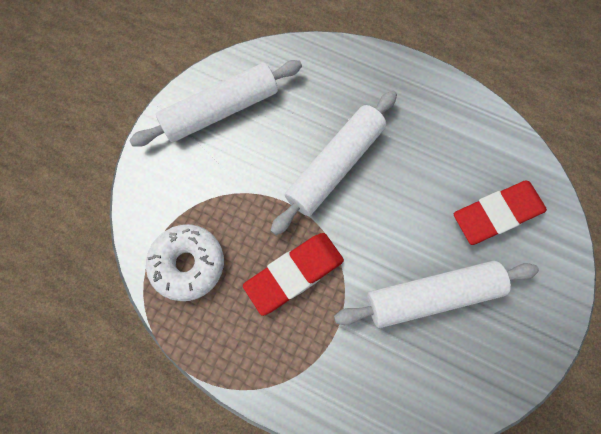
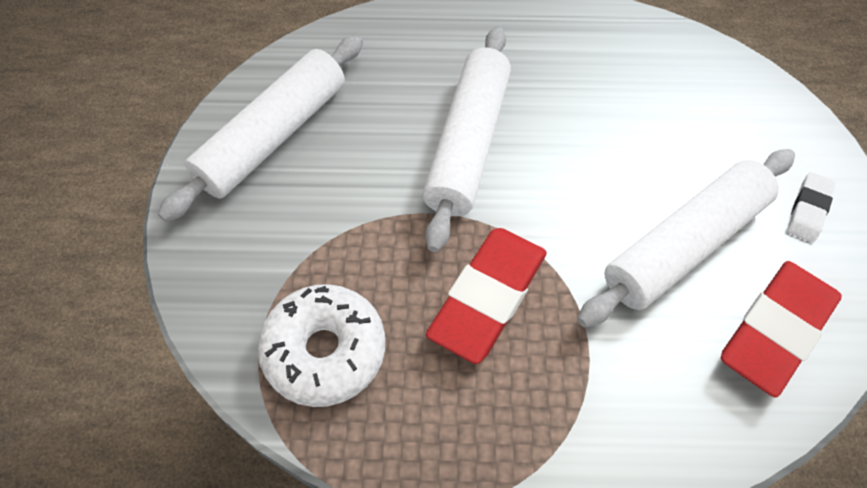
camera: 25 degrees left, 15 degrees down
red eraser [454,181,547,245] -> red eraser moved to [721,261,842,398]
none -> white eraser [787,172,835,242]

